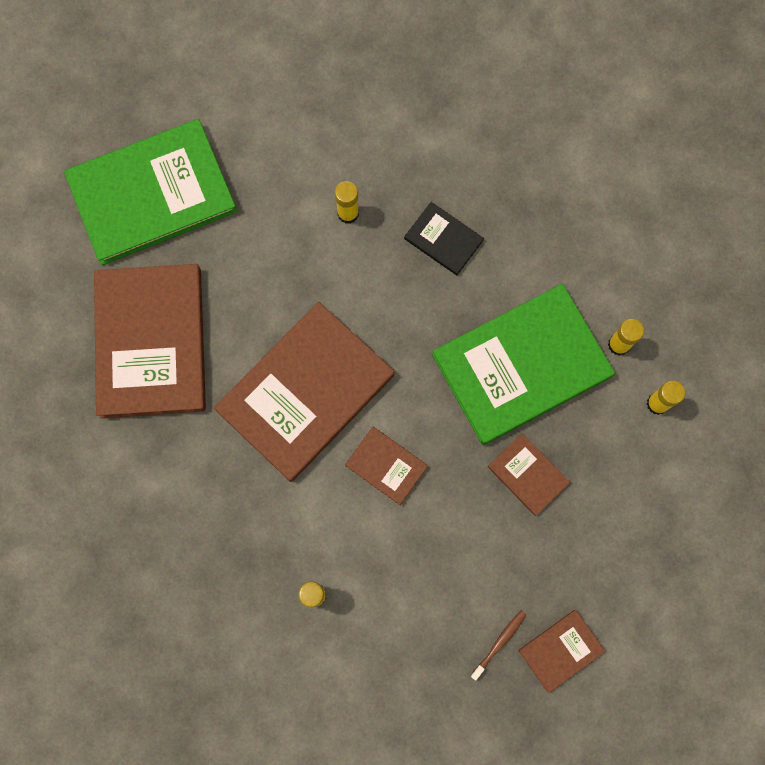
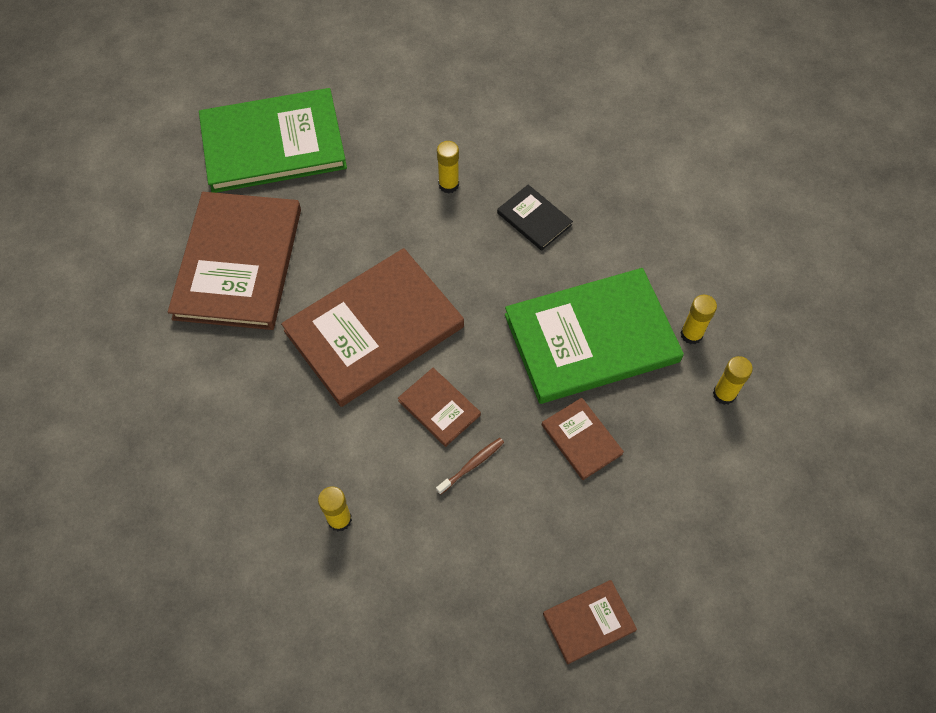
camera: 10 degrees right, 15 degrees down
brown toothbrush [471,610,527,681] -> brown toothbrush moved to [436,438,504,495]

